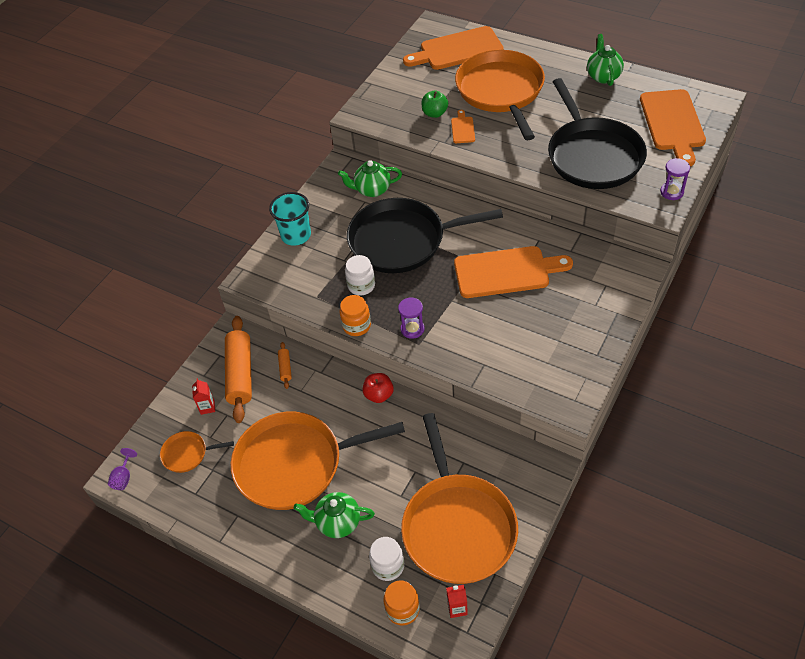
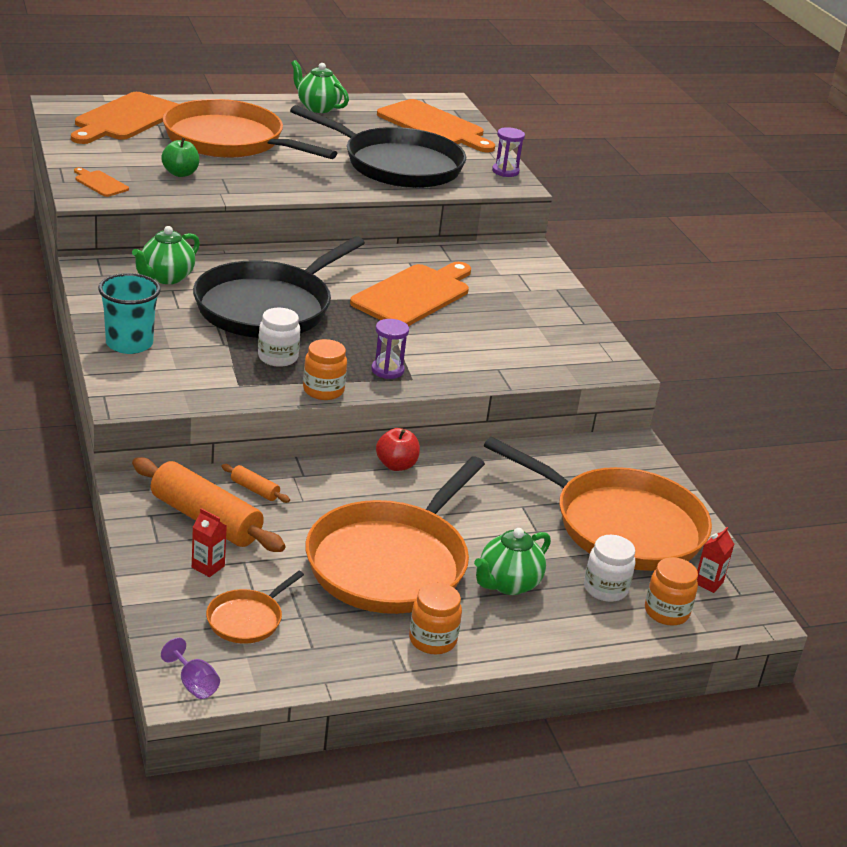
camera: 55 degrees left, 20 degrees down
orange cutting board [451,110,475,143] -> orange cutting board moved to [74,167,129,197]
none -> orange jar [409,583,462,654]

